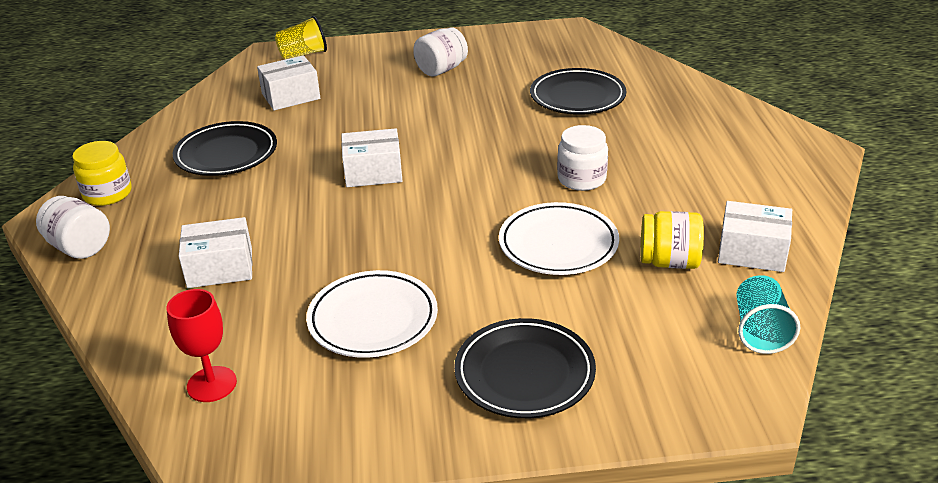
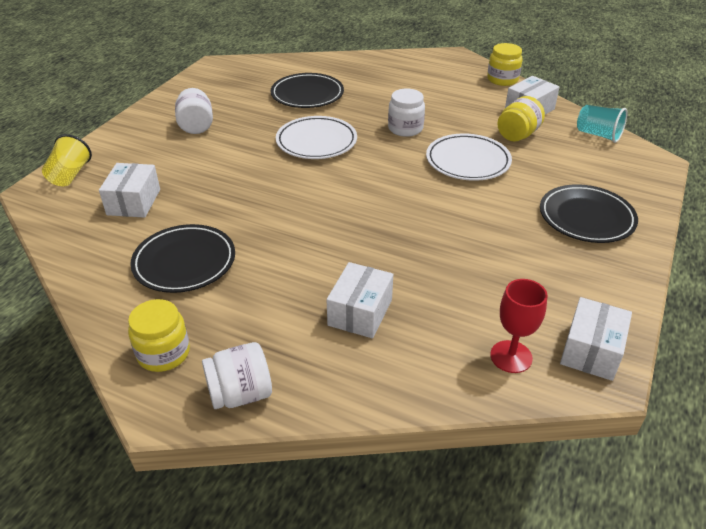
camera: 60 degrees left, 5 degrees up
white plate [306,270,438,358] -> white plate moved to [276,116,357,159]
white box [341,128,402,187] -> white box moved to [560,297,632,381]
none -> yellow jar [487,43,523,86]

